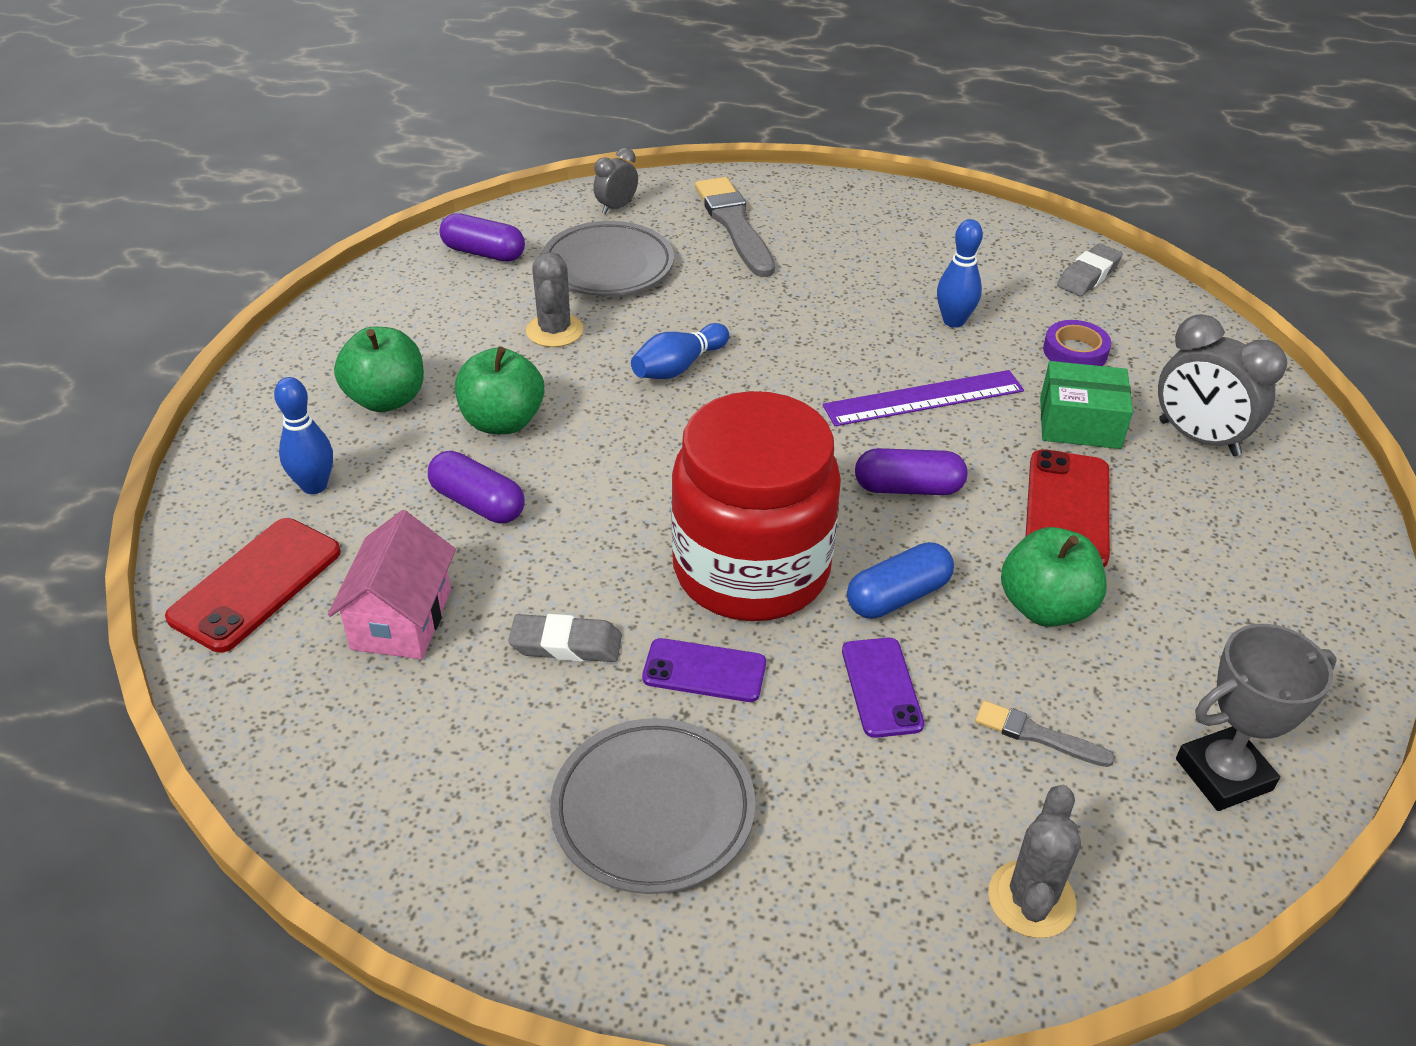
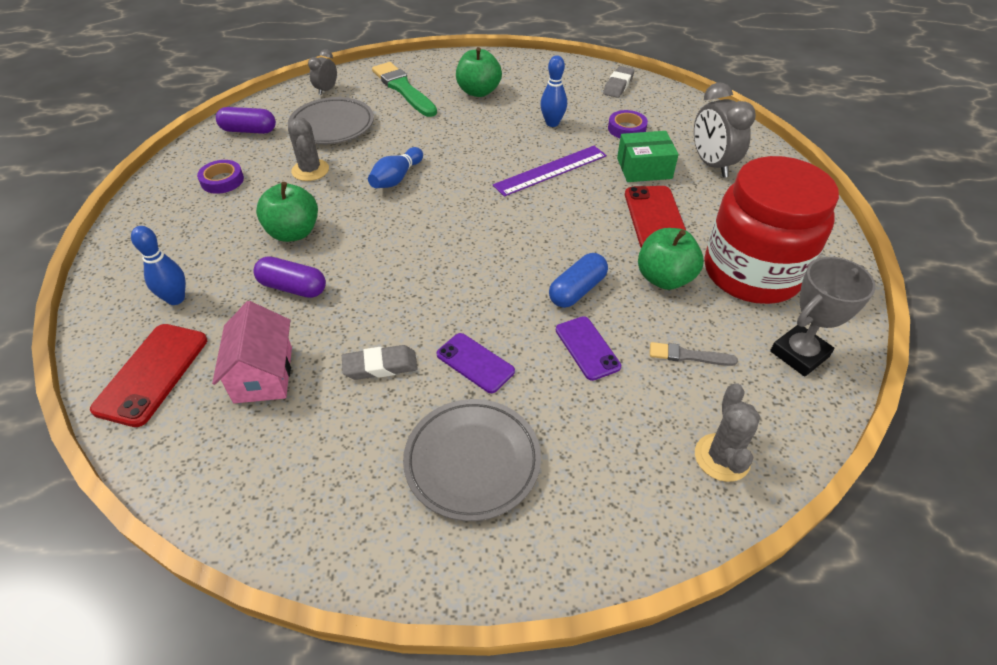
camera: 15 degrees left, 5 degrees up
green apple [334,327,424,412] -> green apple moved to [456,47,502,97]
purple phone [642,638,766,702] -> purple phone turned 45 degrees clockwise [437,333,515,393]
red jar [671,391,841,621] -> red jar moved to [705,156,839,304]
grey brush [695,177,775,277] -> green brush [372,62,437,117]
purple capsule [855,448,967,495] -> none
grey clock [1158,314,1287,456] -> grey clock turned 45 degrees clockwise [694,83,756,178]
none -> purple tape [197,160,244,194]

